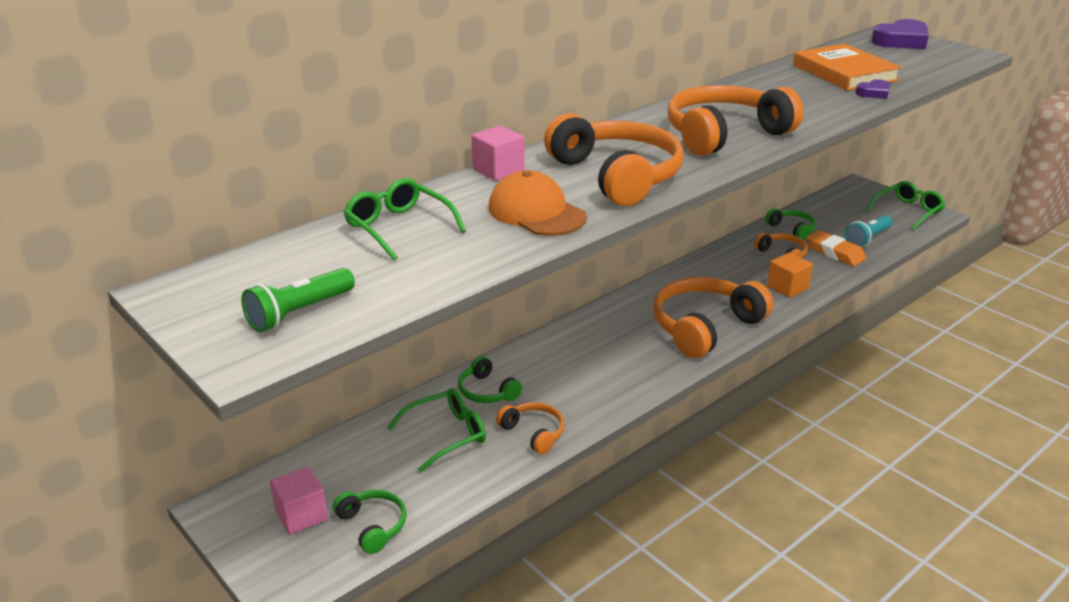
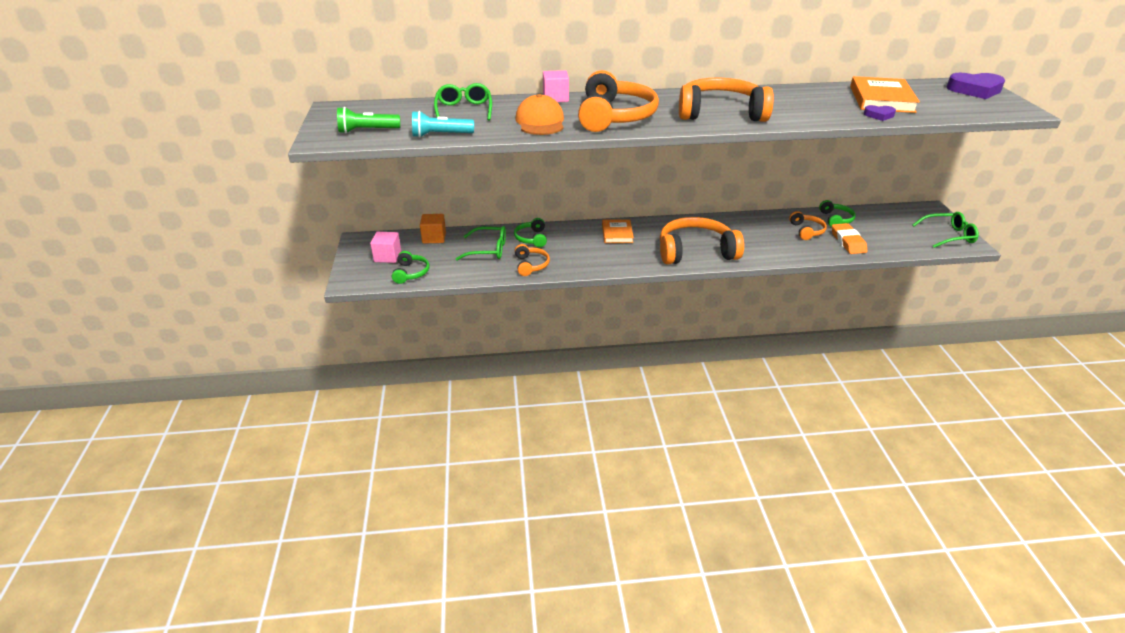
camera: 35 degrees right, 5 degrees up
orange cube [767,252,813,298] -> orange cube moved to [420,214,446,243]
turquoise flashlight [844,215,893,247] -> turquoise flashlight moved to [412,111,474,138]
none -> orange book [602,219,634,243]

